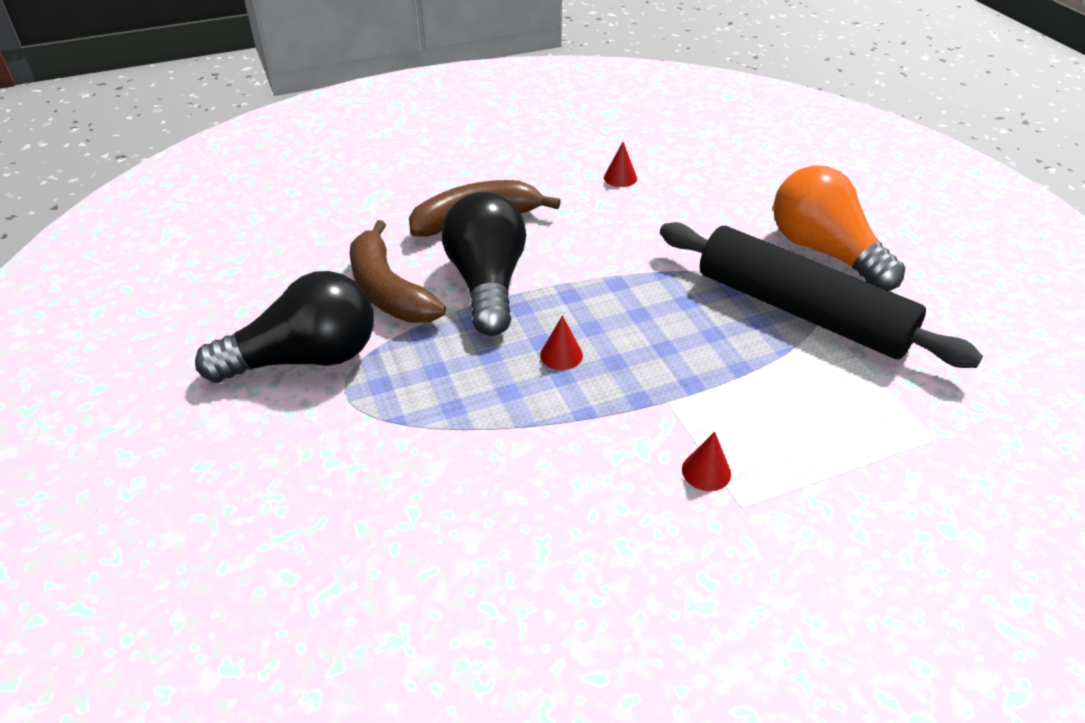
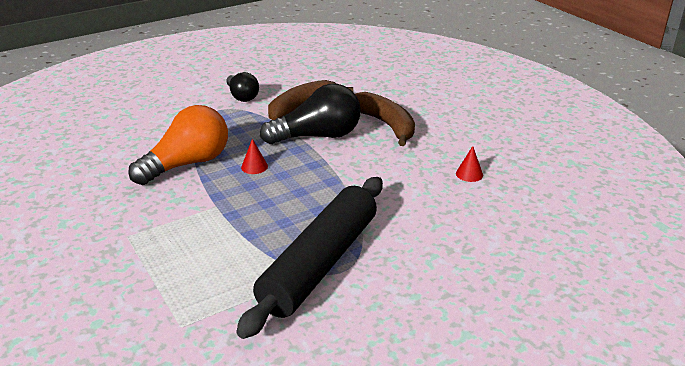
camera: 80 degrees right, 10 degrees down
black light bulb [195,271,374,383] -> black light bulb [226,72,259,102], size x0.59
red cone [682,432,731,491] -> none
orange light bulb [773,165,905,291] -> orange light bulb moved to [128,105,228,185]

